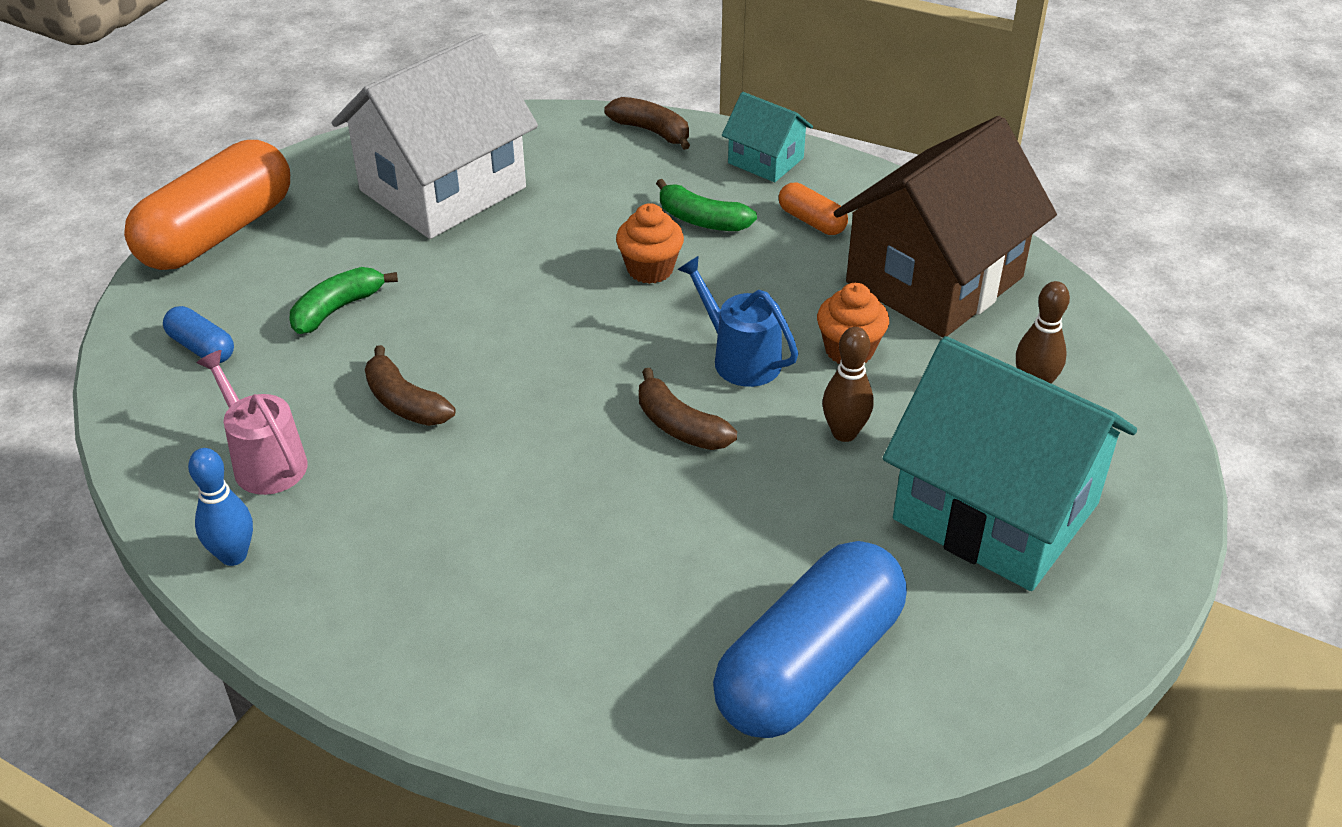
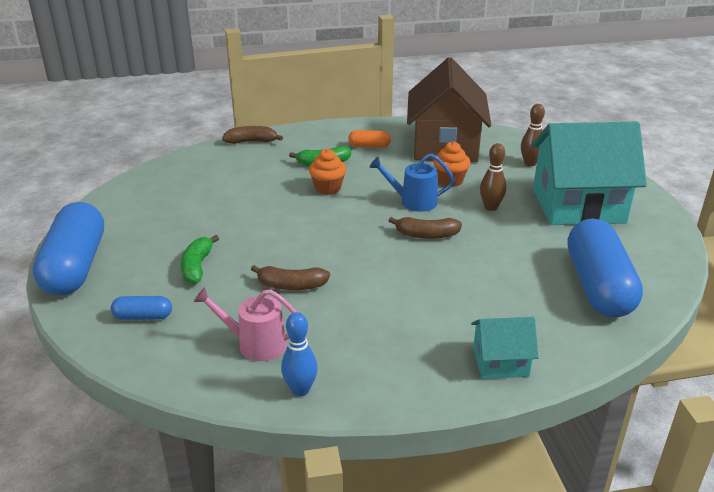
camera: 40 degrees left, 10 degrees down
orange capsule [124,140,290,270] -> blue capsule [33,202,104,295]
white house [332,33,538,239] -> none
turquoise house [722,92,813,182] -> turquoise house moved to [471,317,539,379]

